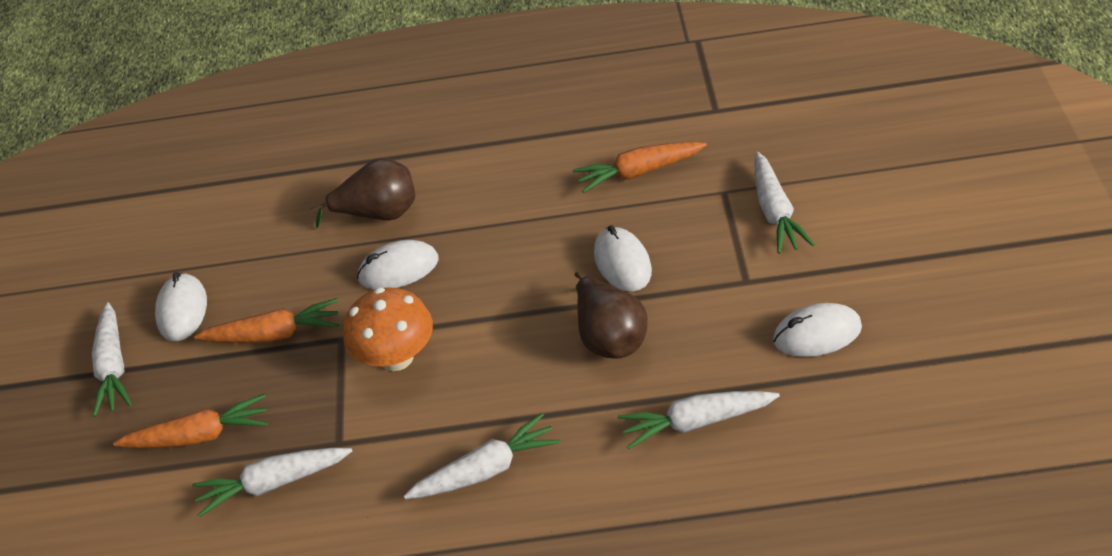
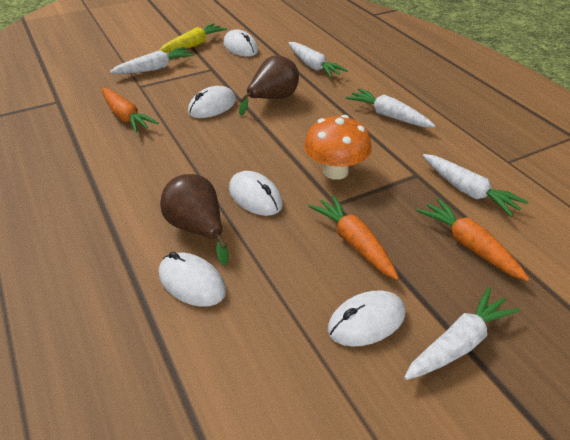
camera: 120 degrees left, 5 degrees down
none -> yellow carrot [158,23,227,52]
none -> white mouse [159,252,226,307]

